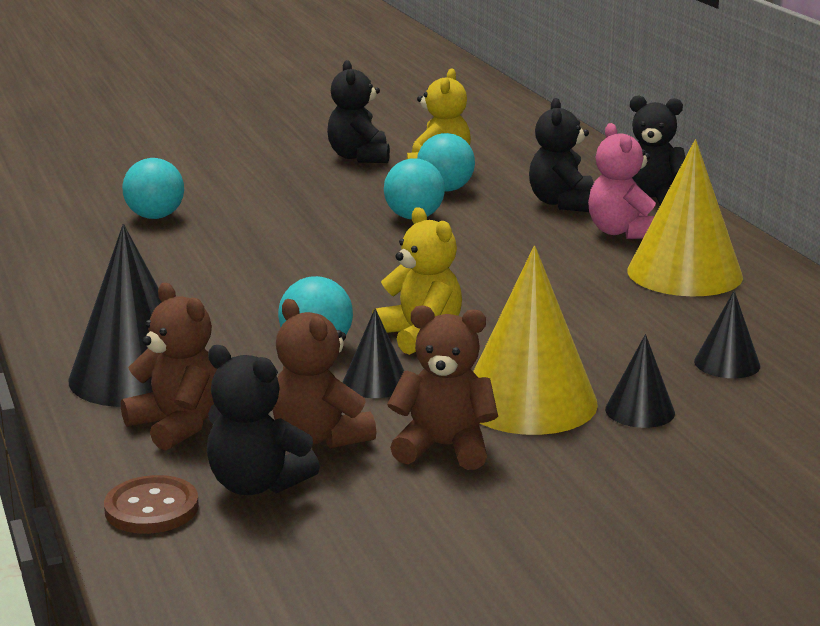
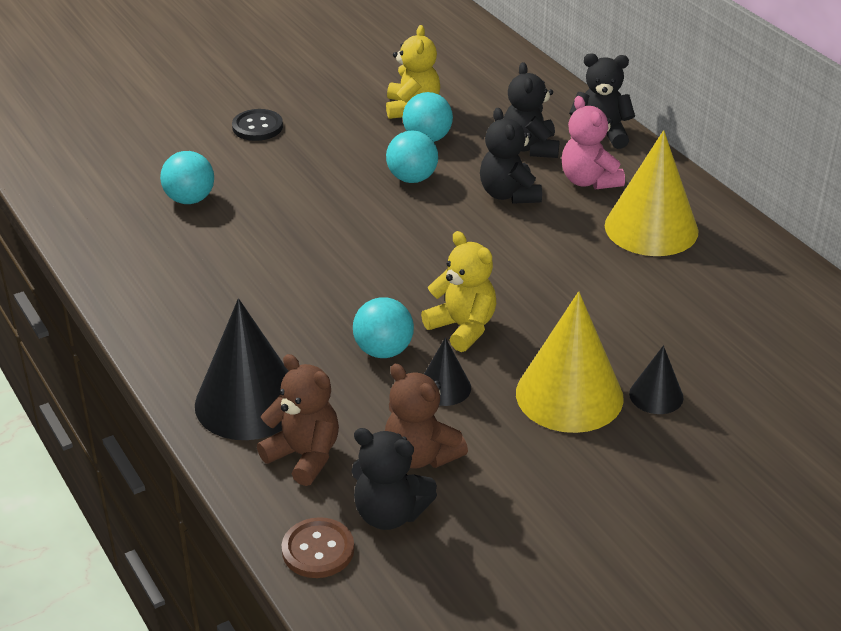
camera: 10 degrees left, 15 degrees up
black teddy bear [327,60,390,163] -> black teddy bear moved to [480,108,542,204]
brown teddy bear [387,305,498,470] -> none
black cone [694,291,760,378] -> none
none -> black button [232,109,283,141]

